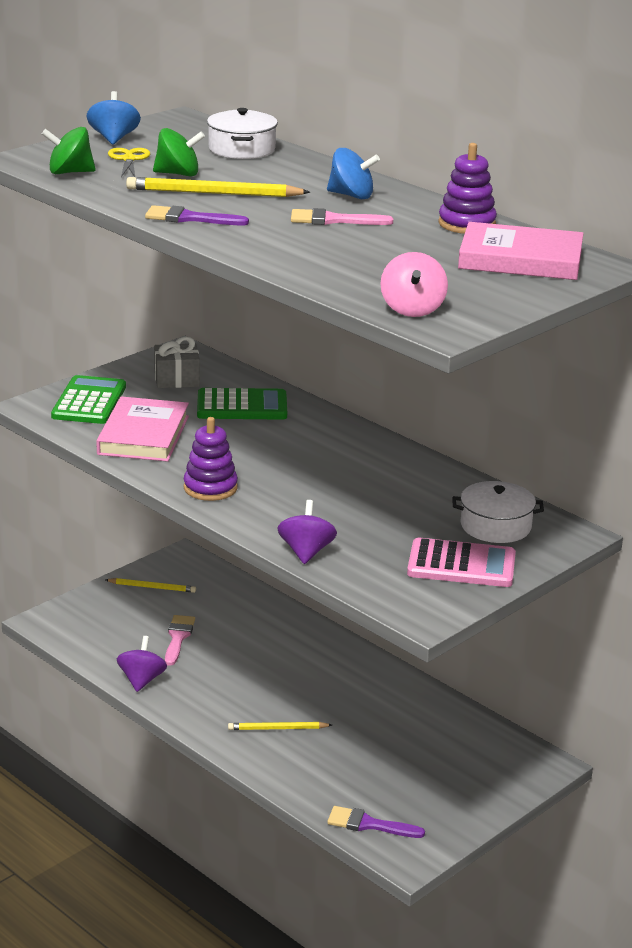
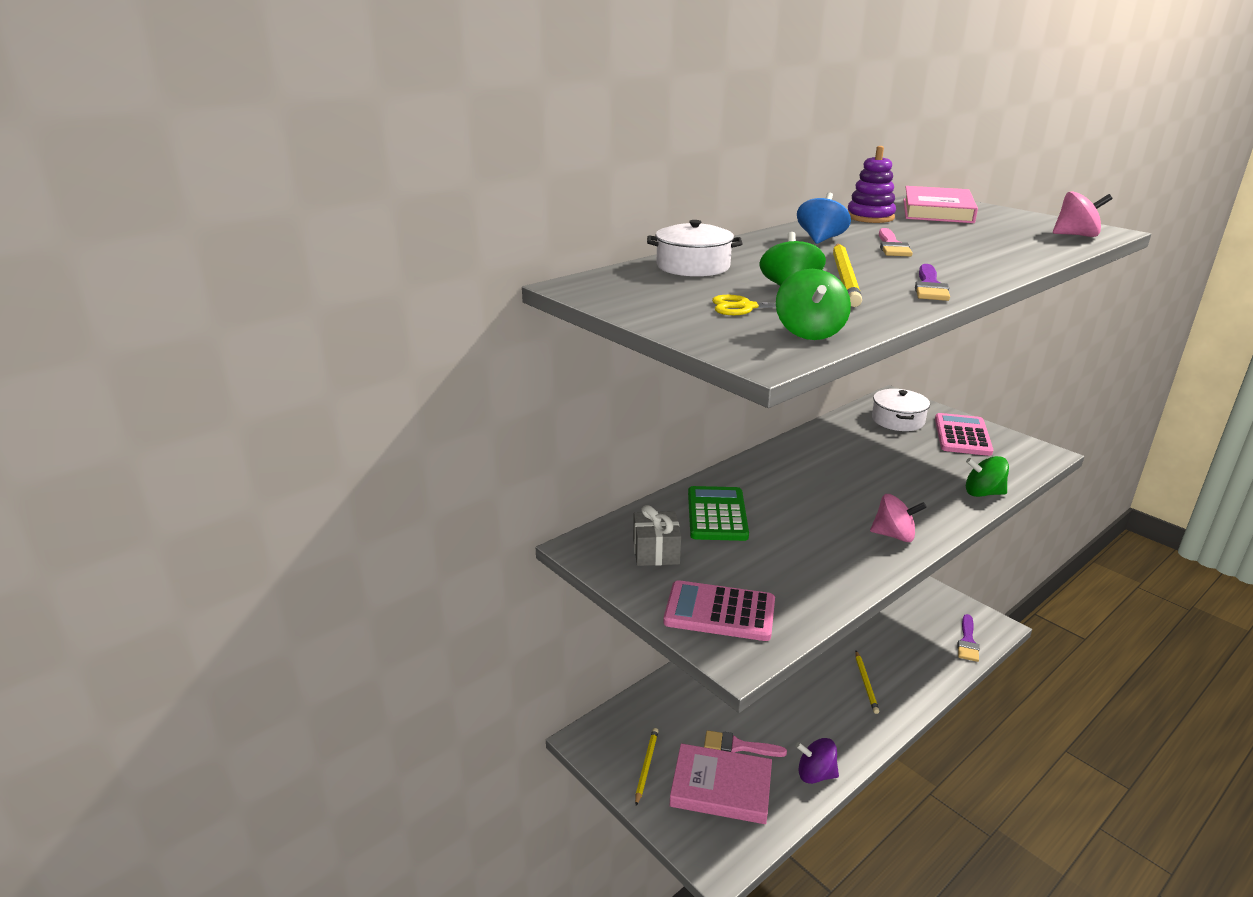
camera: 85 degrees left, 0 degrees up
green calculator [51,375,126,424] -> pink calculator [663,580,775,641]
blue spinning top [86,91,141,144] -> none
pink book [96,396,189,462] -> pink book moved to [670,743,772,824]
purple stacking toy [184,417,238,501] -> pink spinning top [870,494,927,542]
purple spinning top [277,500,337,564] -> green spinning top [966,456,1009,497]

